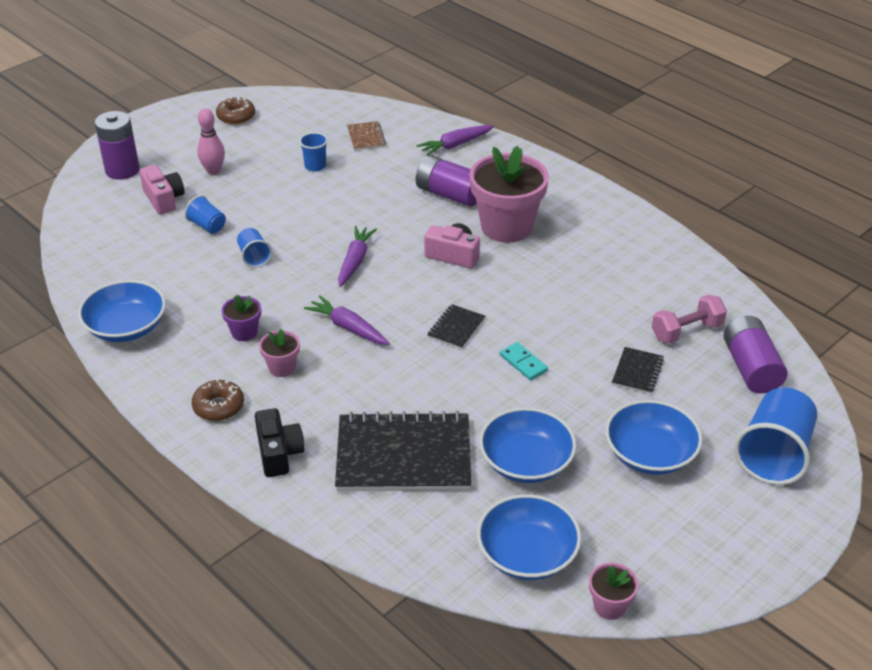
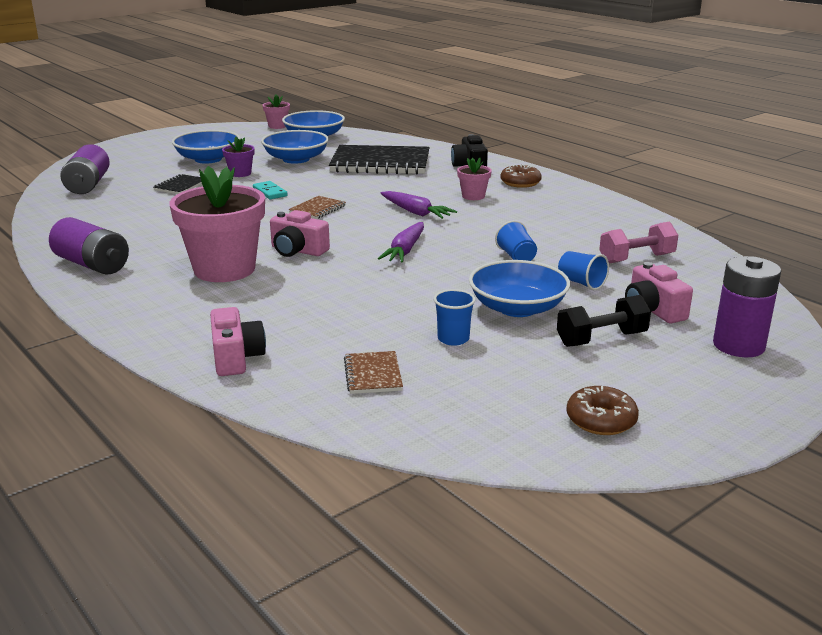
camera: 175 degrees left, 15 degrees down
blue bowl [78,280,166,342] -> blue bowl moved to [469,260,570,317]
pink bowling pin [197,109,225,175] -> black dumbbell [557,295,651,347]
purple flower pot [222,295,261,341] -> purple flower pot moved to [222,137,255,177]
purple battery [416,155,477,206] -> purple battery moved to [49,217,129,275]
purple carrot [417,125,494,156] -> pink camera [210,307,266,376]
black notebook [427,304,485,349] -> brown notebook [288,196,346,219]
pink dumbbell [652,295,727,344] -> pink dumbbell moved to [599,222,678,264]
blue cup [734,387,817,485] -> none

